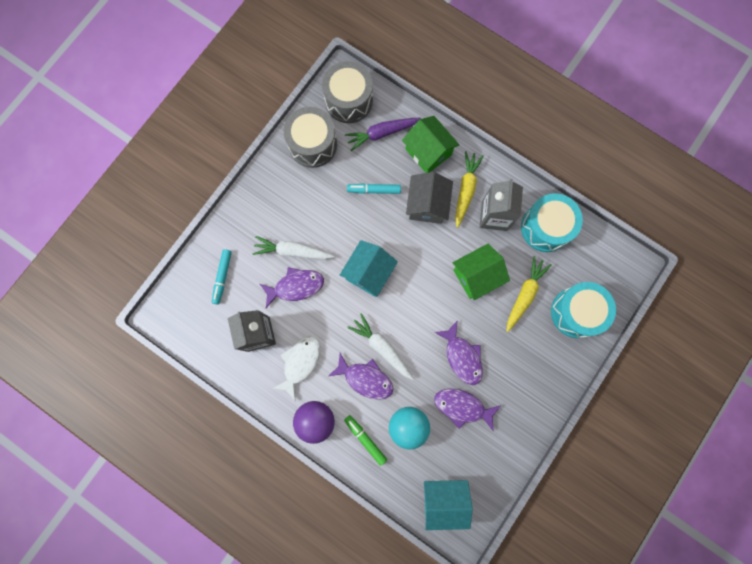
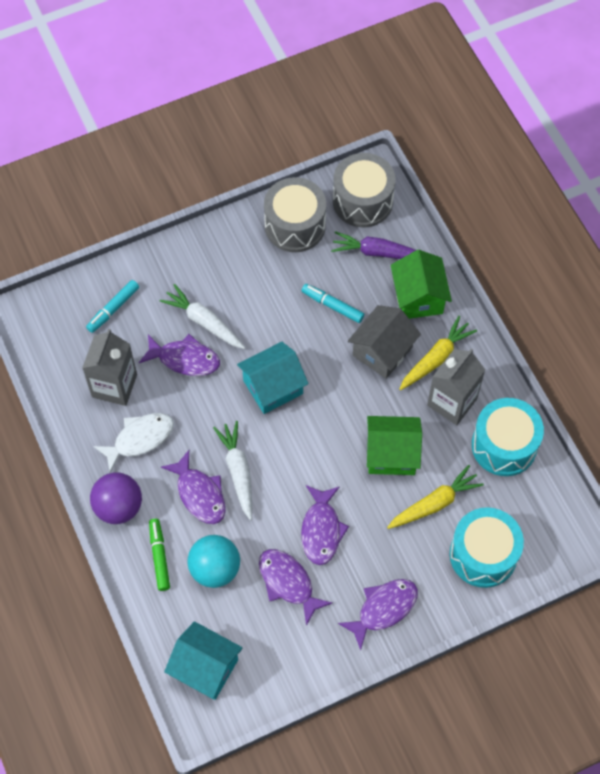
camera: 30 degrees right, 15 degrees down
none -> purple fish [338,579,418,651]

